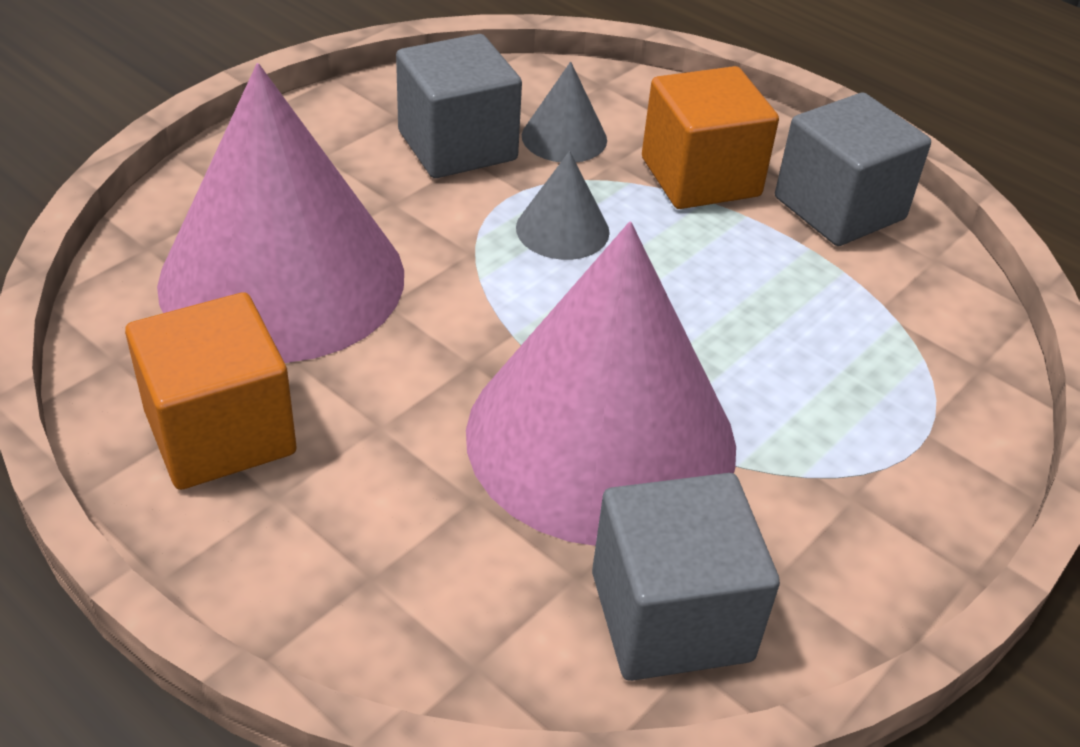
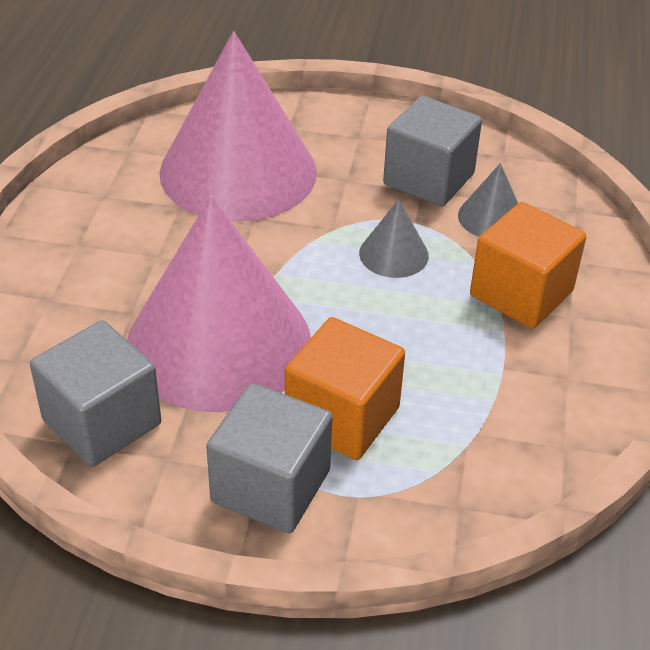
camera: 60 degrees right, 0 degrees up
orange cube [125,292,297,490] -> orange cube moved to [285,317,405,460]
grey cube [775,93,931,246] -> grey cube moved to [206,383,333,533]

